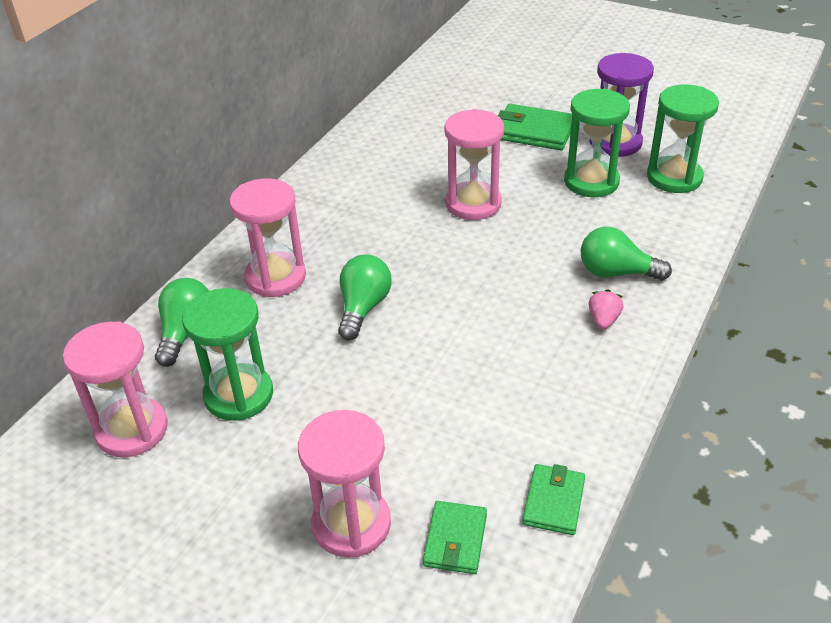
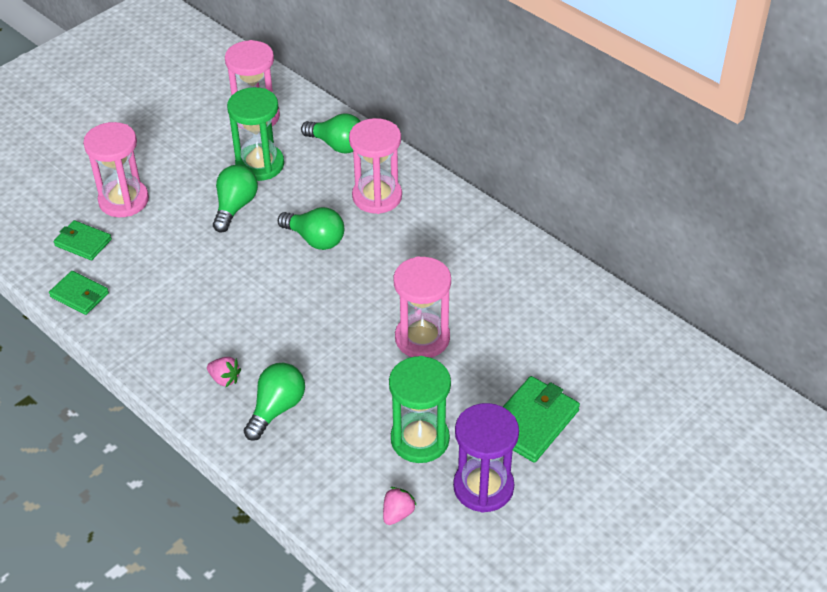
camera: 105 degrees right, 5 degrees up
green hourglass [647,85,719,193] -> pink strawberry [383,487,417,525]
none -> green light bulb [213,165,258,233]

